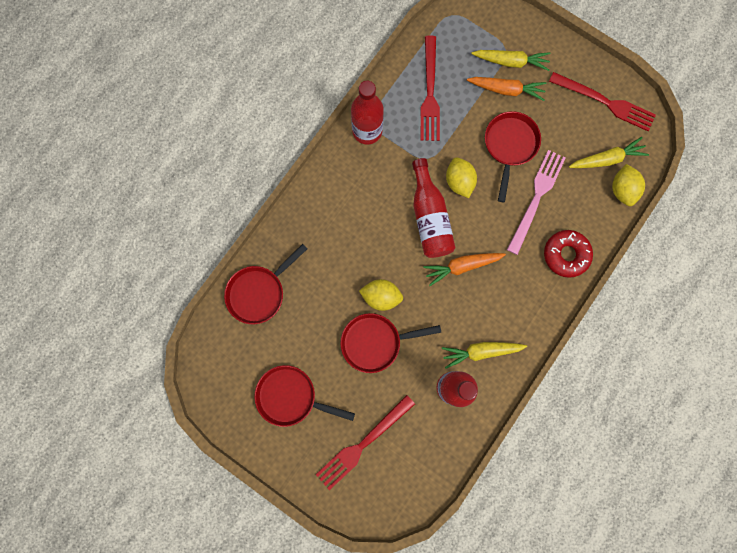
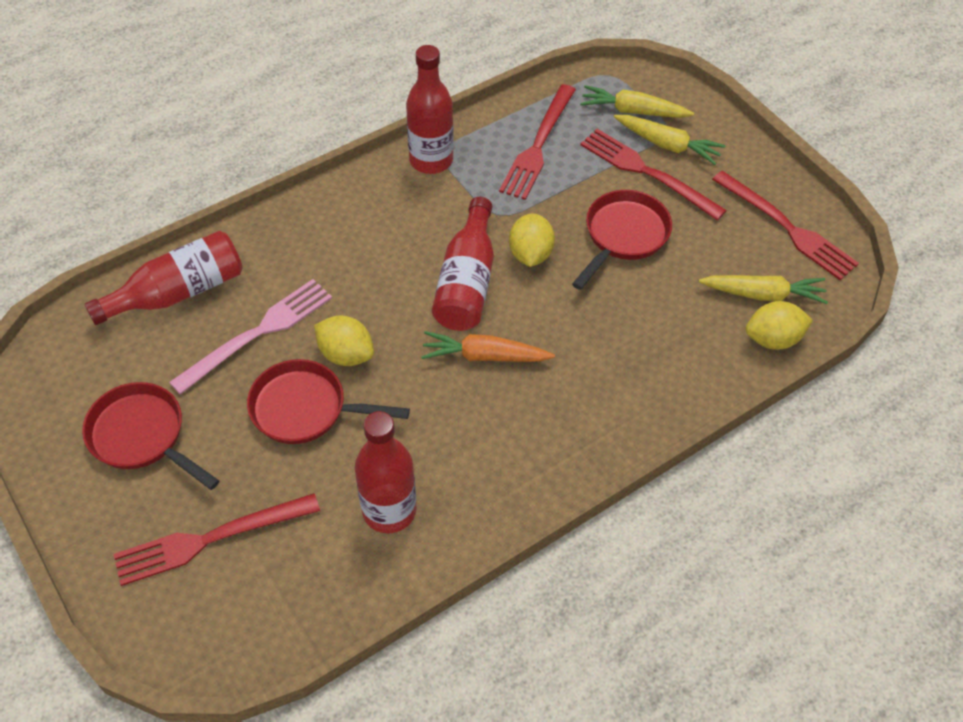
camera: 20 degrees right, 25 degrees down
red pan [224,244,307,324] -> red bottle [85,231,243,325]
yellow carrot [442,342,527,369] -> yellow carrot moved to [580,85,694,118]
orange carrot [467,77,546,101] -> red fork [580,129,727,221]
pink fork [507,150,566,255] -> pink fork moved to [169,279,332,395]
red donut [544,230,593,278] -> none
yellow lemon [612,164,645,206] -> yellow lemon turned 60 degrees clockwise [746,301,813,350]

